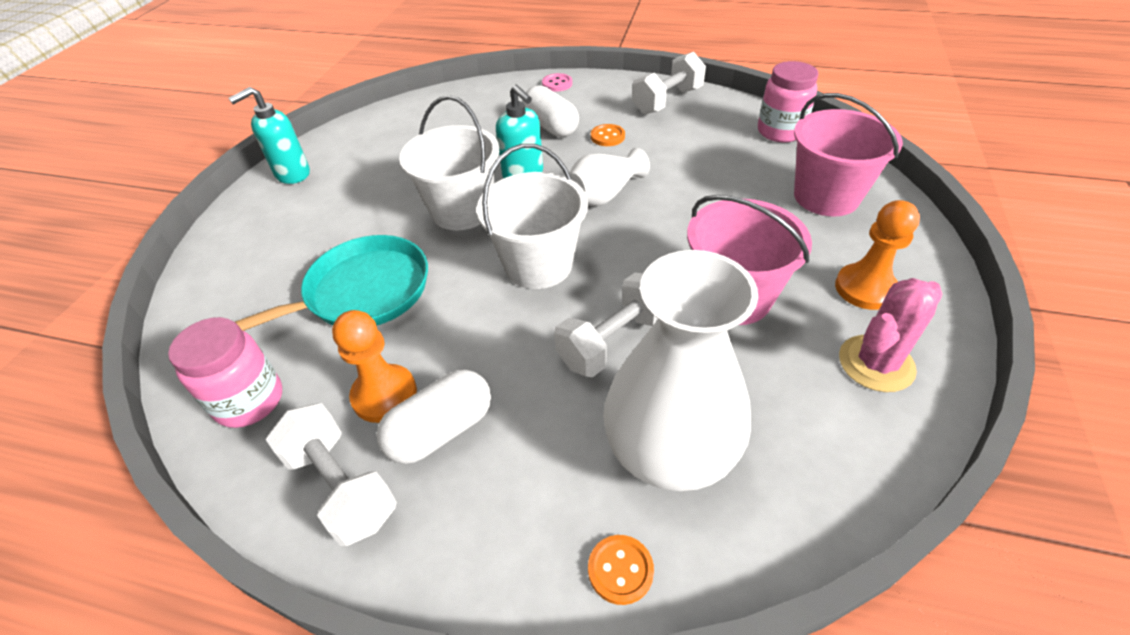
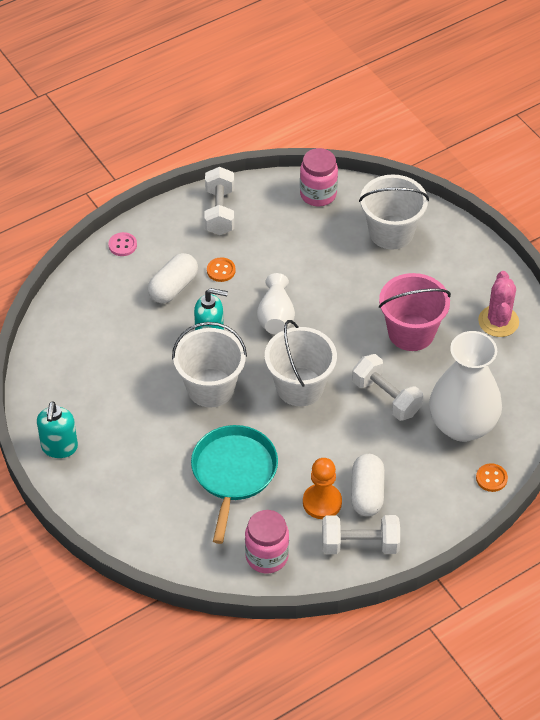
camera: 50 degrees left, 5 degrees up
white capsule [522,85,579,137] -> white capsule turned 60 degrees counterclockwise [148,253,198,303]
white dumbbell [554,273,658,377] -> white dumbbell turned 45 degrees counterclockwise [352,354,423,421]
pink bucket [794,93,903,217] -> white bucket [359,174,429,250]
orange pawn [835,200,920,310] -> none

